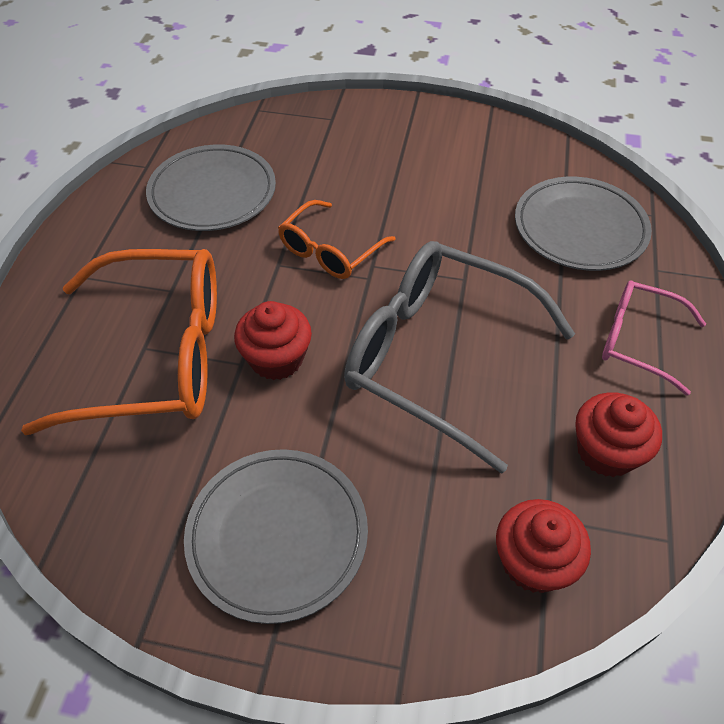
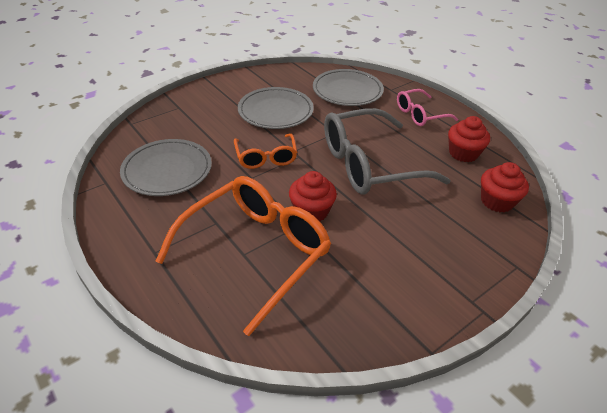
camera: 50 degrees left, 10 degrees down
grey plate [184,449,368,624] -> grey plate moved to [238,87,314,129]

